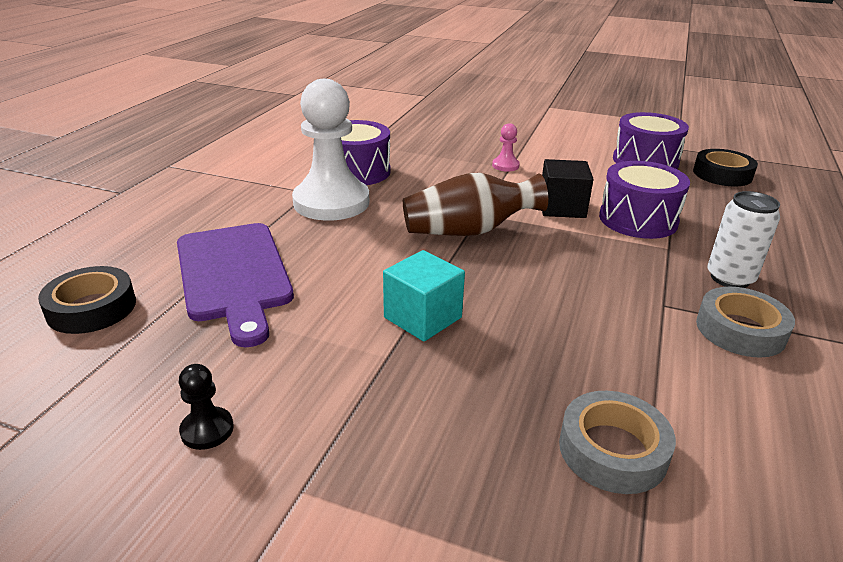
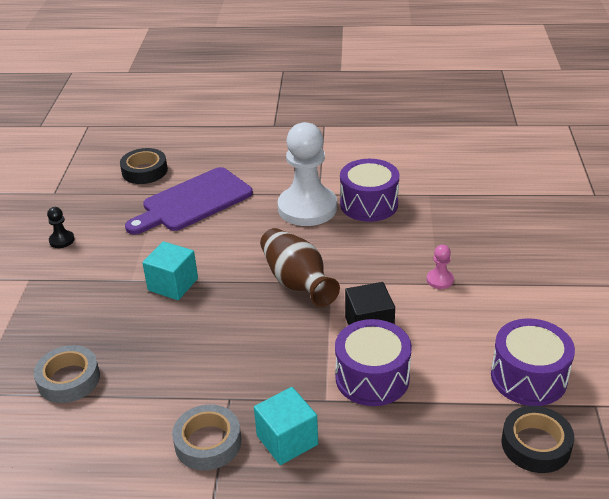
camera: 75 degrees right, 5 degrees up
white can [707,191,780,288] -> turquoise cube [254,387,318,465]

